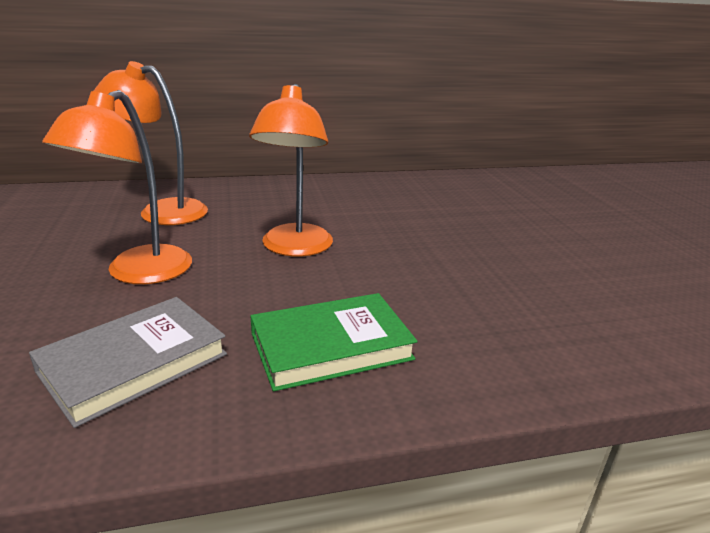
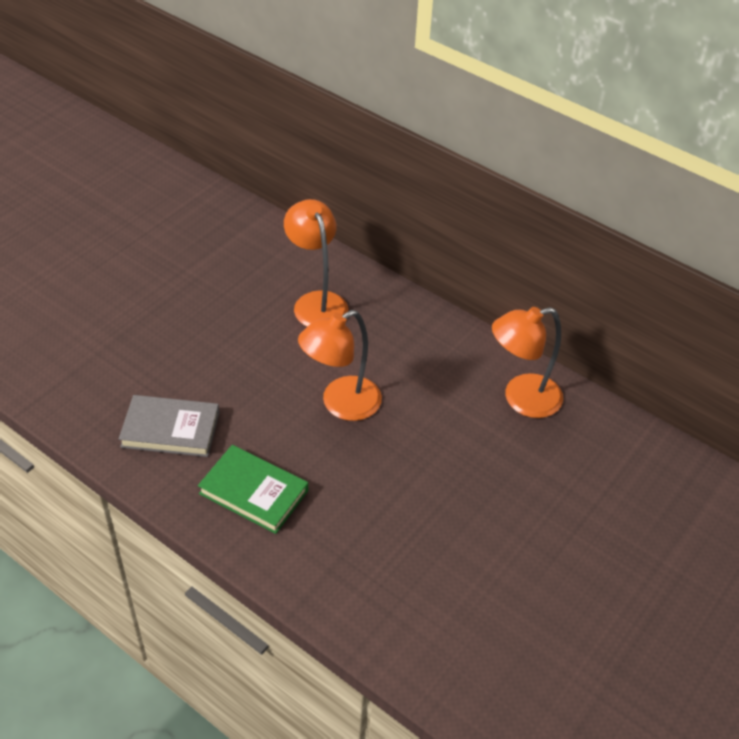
camera: 50 degrees right, 20 degrees up
orange lamp [42,90,192,284] -> orange lamp moved to [492,307,563,418]

